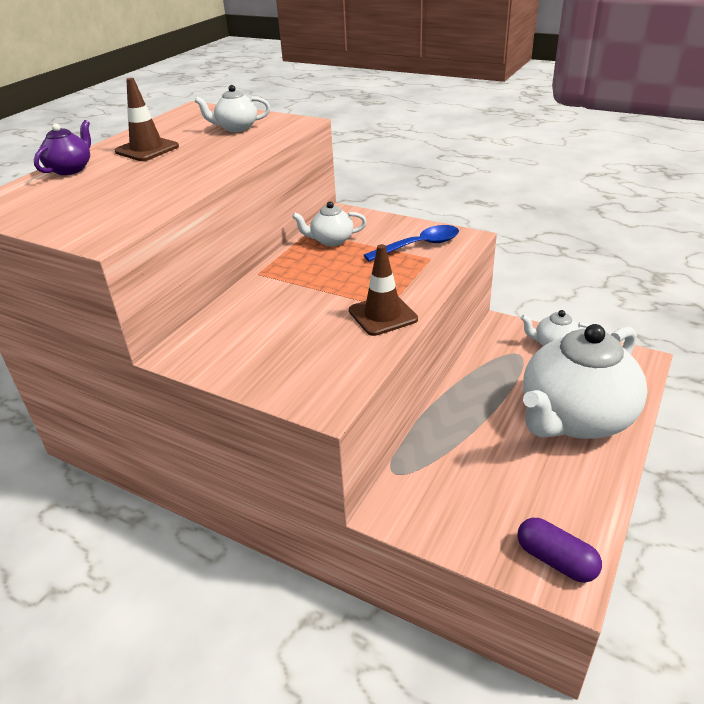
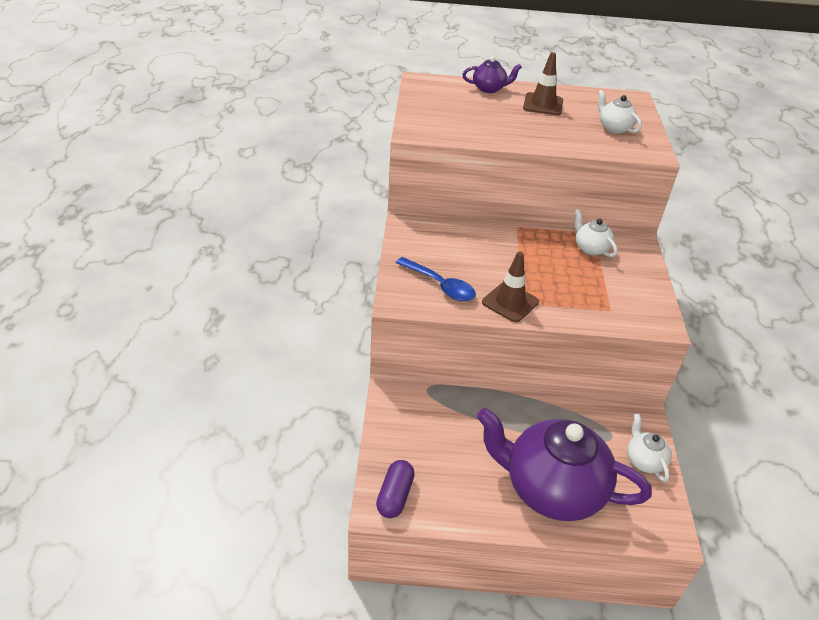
camera: 60 degrees right, 5 degrees up
blue spoon [364,225,459,262] -> blue spoon moved to [396,257,476,301]
white teapot [523,324,647,439] -> purple teapot [477,408,652,521]

